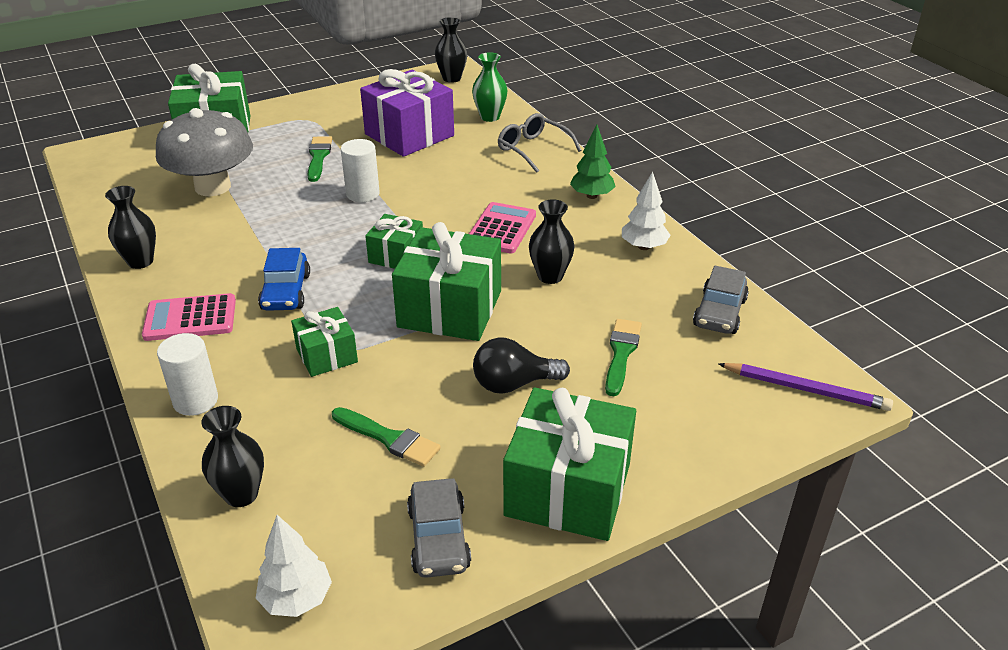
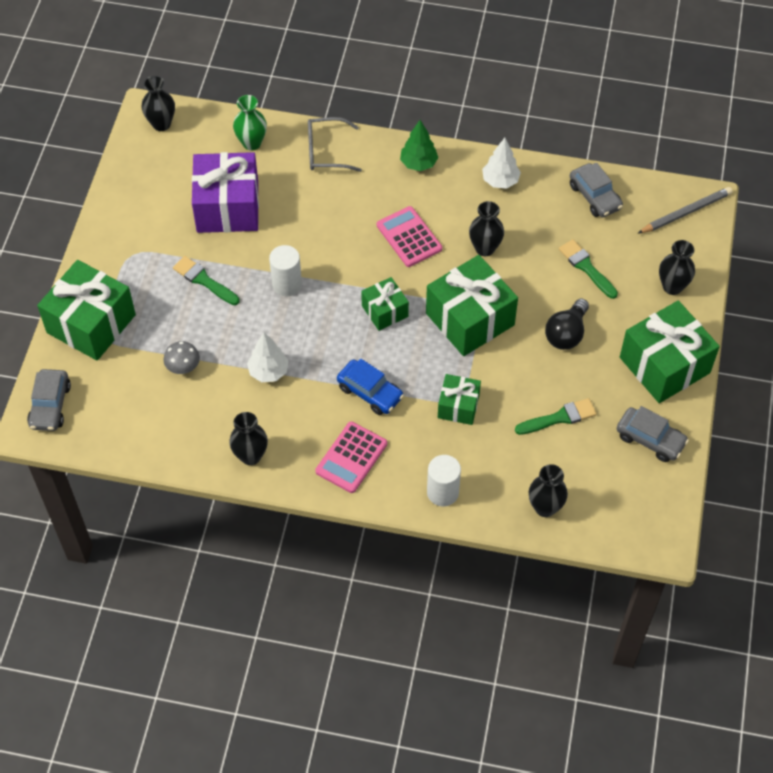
camera: 50 degrees left, 20 degrees up
grey mushroom [156,108,253,196] -> grey mushroom [163,341,200,374], size x0.42
white tree [256,515,332,617] -> white tree moved to [247,333,289,382]
purple pencil [718,363,893,411] -> grey pencil [637,187,732,234]
none -> grey car [27,369,71,431]
none -> black vase [659,240,695,295]

